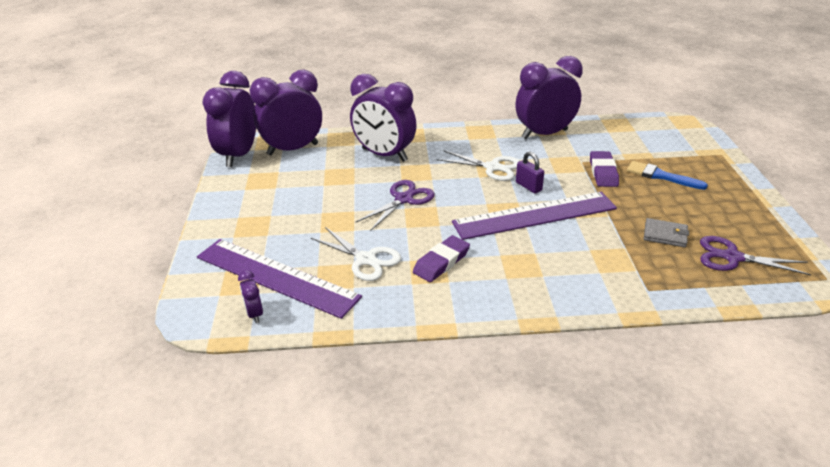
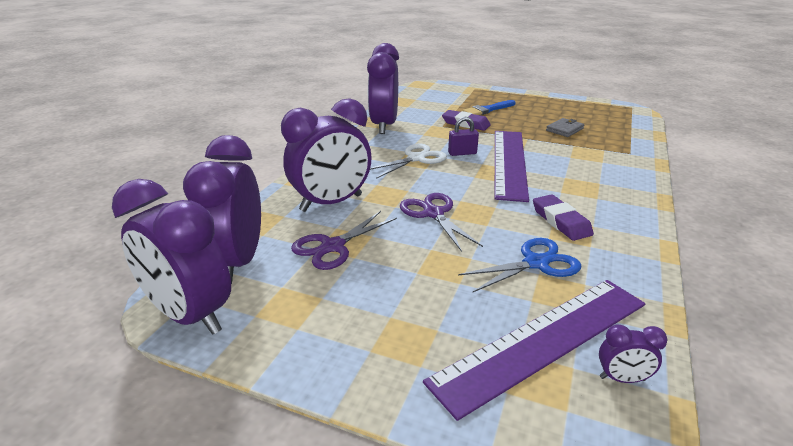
camera: 65 degrees left, 5 degrees down
white scissors [311,227,401,281] -> blue scissors [458,238,582,292]
purple scissors [700,236,811,275] -> purple scissors moved to [291,211,397,270]

